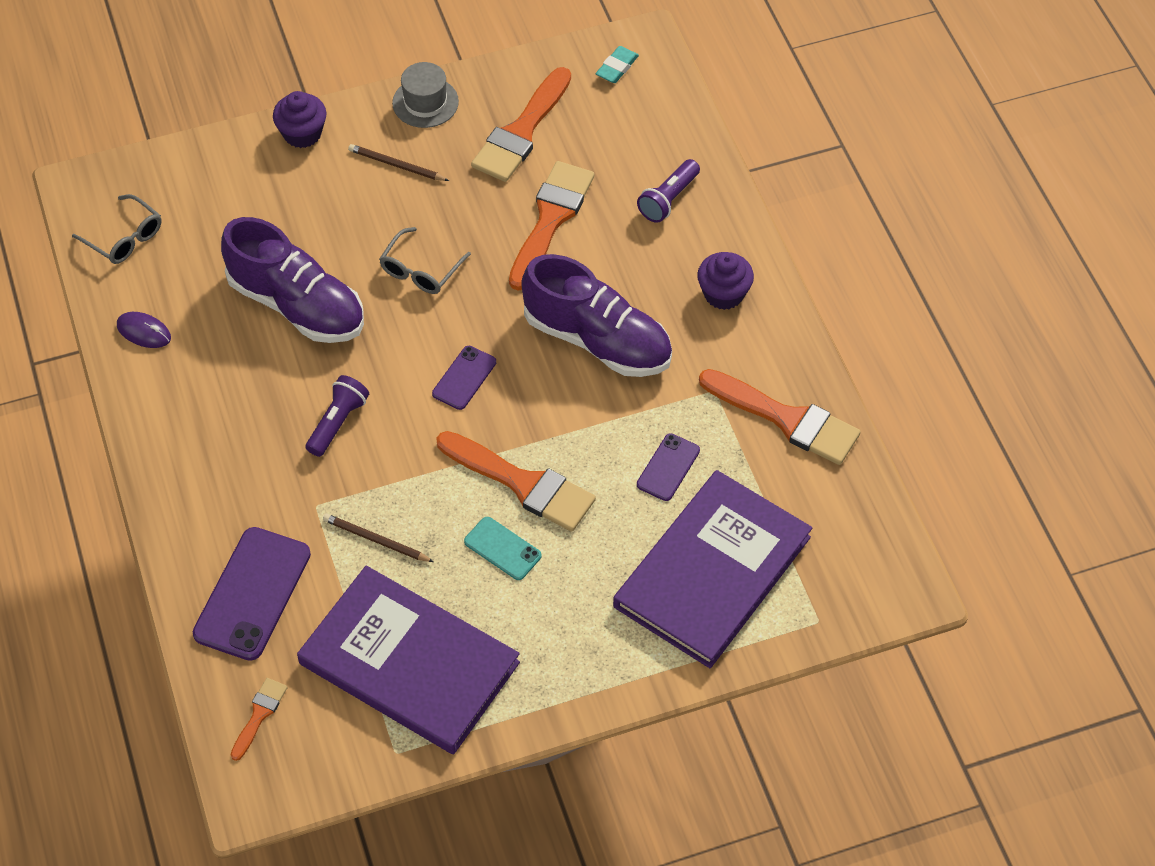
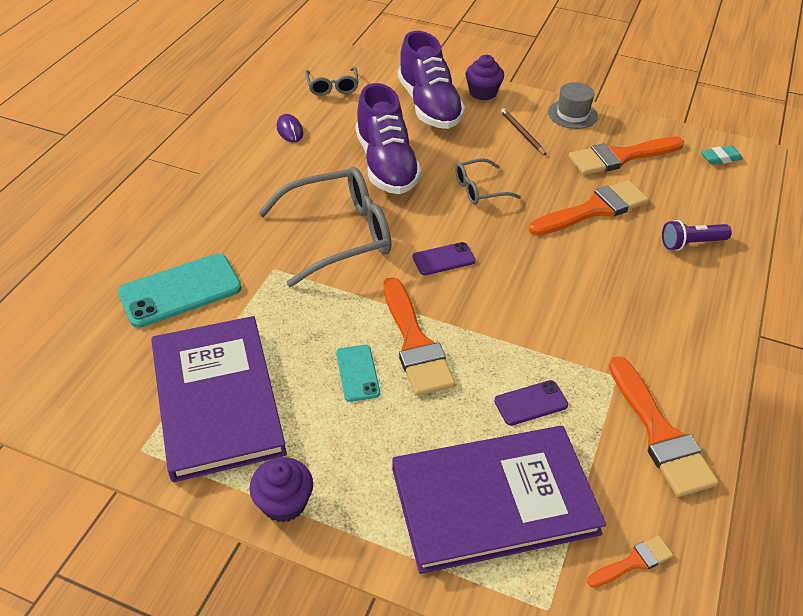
camera: 40 degrees right, 10 degrees down
purple phone [193,527,311,661] -> turquoise phone [118,253,242,328]
orange brush [231,678,288,761] -> orange brush moved to [587,536,673,588]
purple flashlight [306,375,369,457] -> grey glasses [258,167,391,287]
brown pencil [323,514,434,562] -> none
purple shoe [521,254,672,377] -> purple shoe moved to [398,31,465,129]
purple cupcake [697,252,754,310] -> purple cupcake moved to [250,457,313,523]

